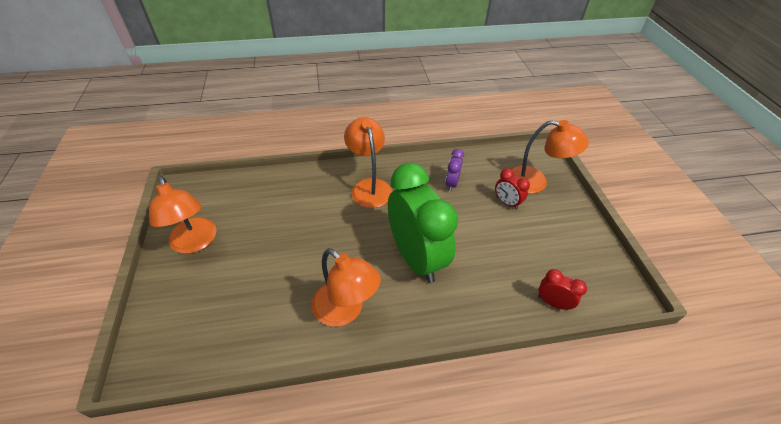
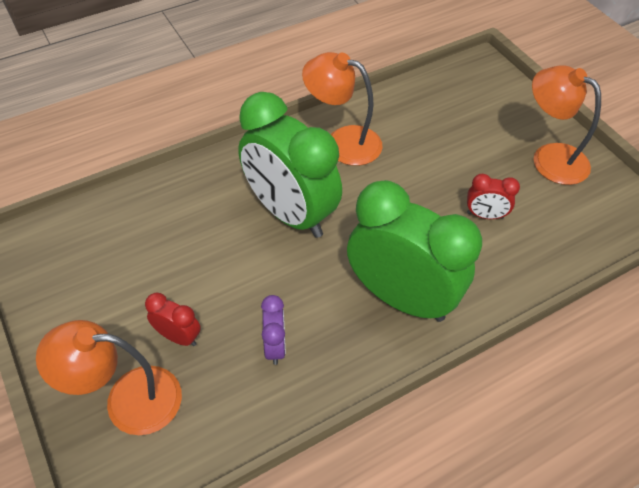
camera: 160 degrees right, 5 degrees up
orange lamp [344,117,392,208] -> green clock [347,180,482,322]
red clock [538,269,587,310] -> red clock moved to [467,174,520,219]

